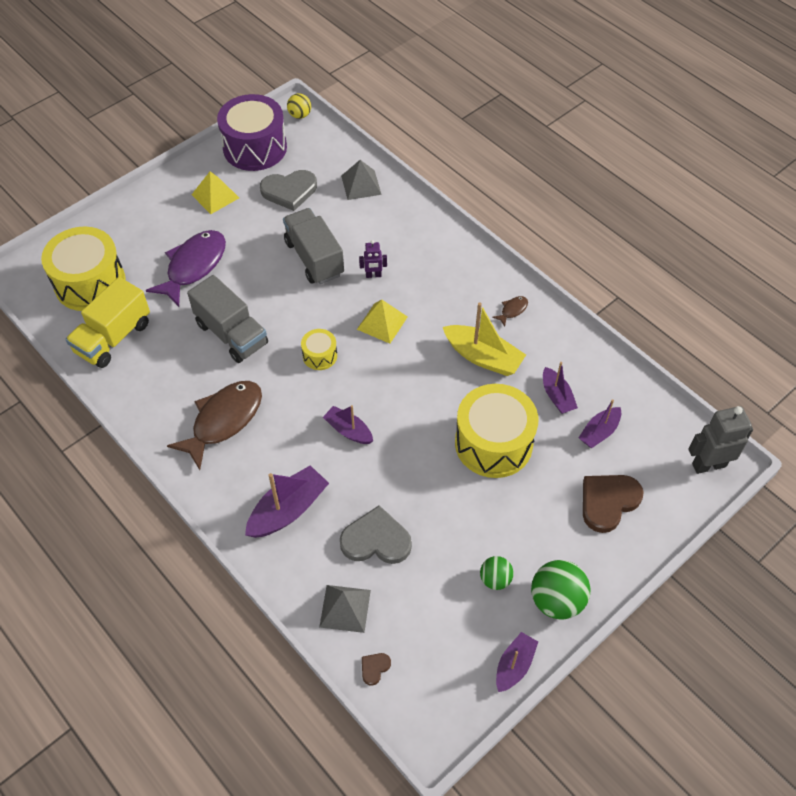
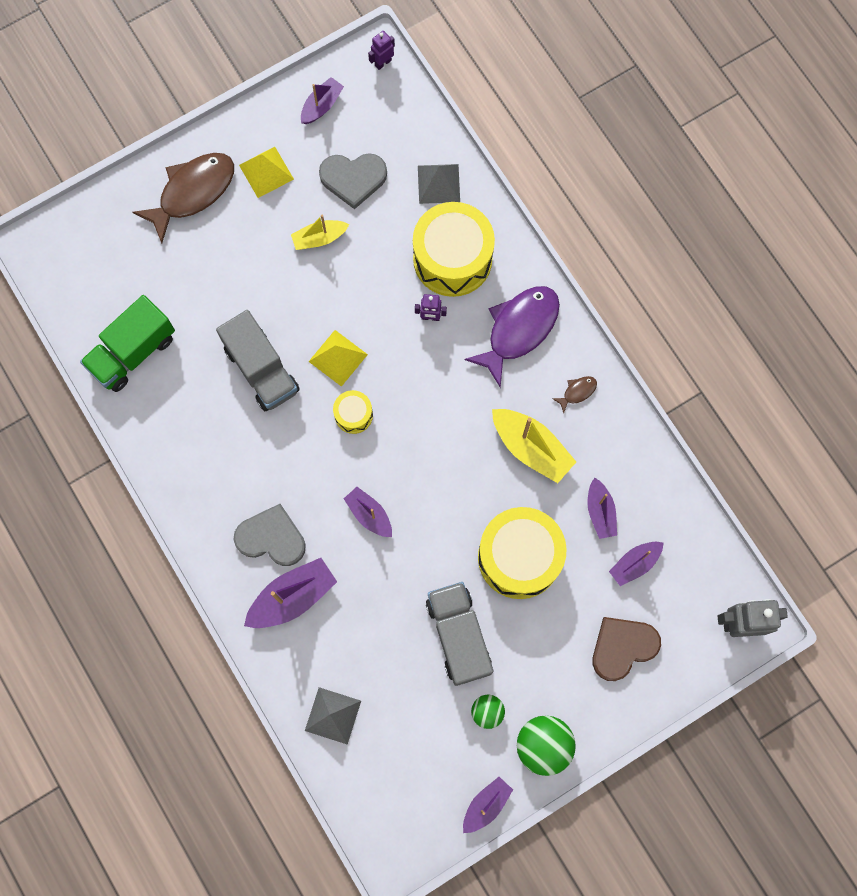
camera: 10 degrees right, 20 degrees up
yellow drum [41,227,126,311] -> yellow drum moved to [413,202,495,297]
yellow truck [65,277,150,368] -> green truck [80,295,175,392]
purple fish [146,230,226,307] -> purple fish moved to [464,286,560,388]
brown fish [167,381,262,470] -> brown fish moved to [133,153,234,243]
purple drum [217,94,287,171] -> purple boat [301,77,344,124]
grey truck [283,208,344,284] -> grey truck moved to [426,582,493,686]
yellow ball [287,93,311,119] -> purple robot [368,31,395,70]
grey heart [340,505,412,564] -> grey heart moved to [234,504,306,566]
yellow pyramid [357,300,408,344] -> yellow pyramid moved to [309,330,368,387]
brown heart [362,653,391,686] -> none
none -> yellow boat [291,215,349,250]

